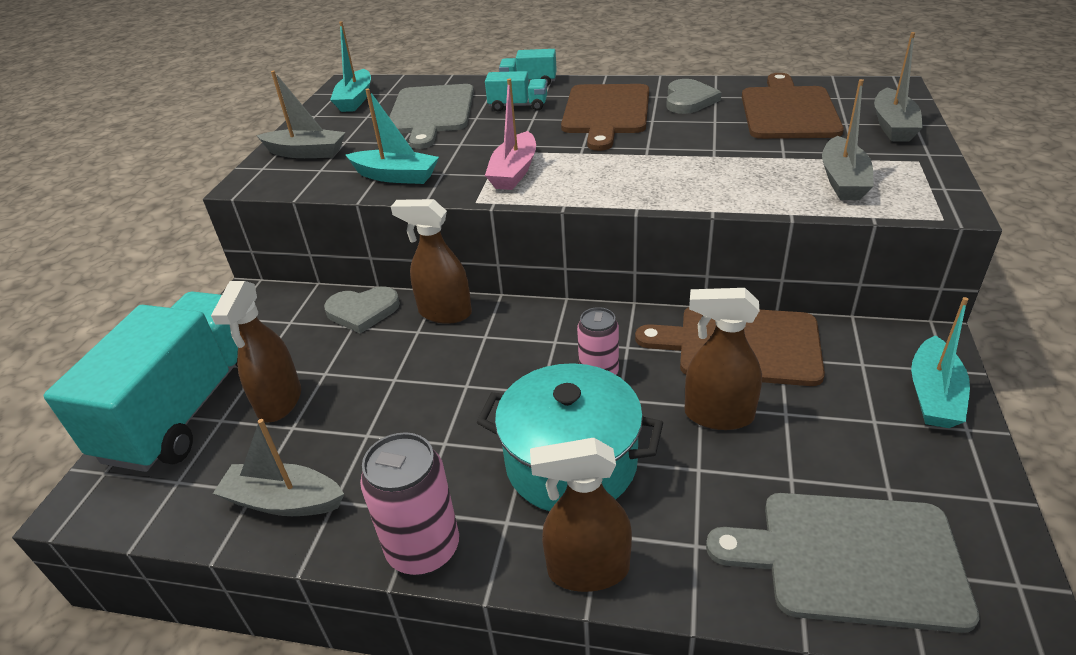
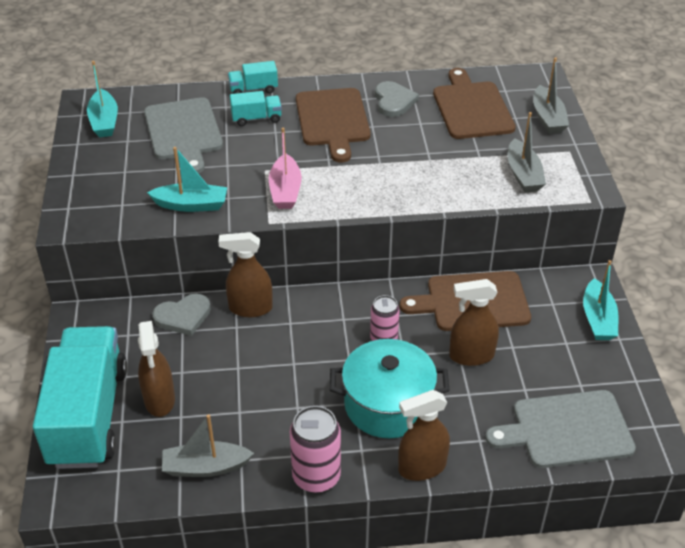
camera: 20 degrees left, 5 degrees up
grey boat [256,71,345,158] -> none

